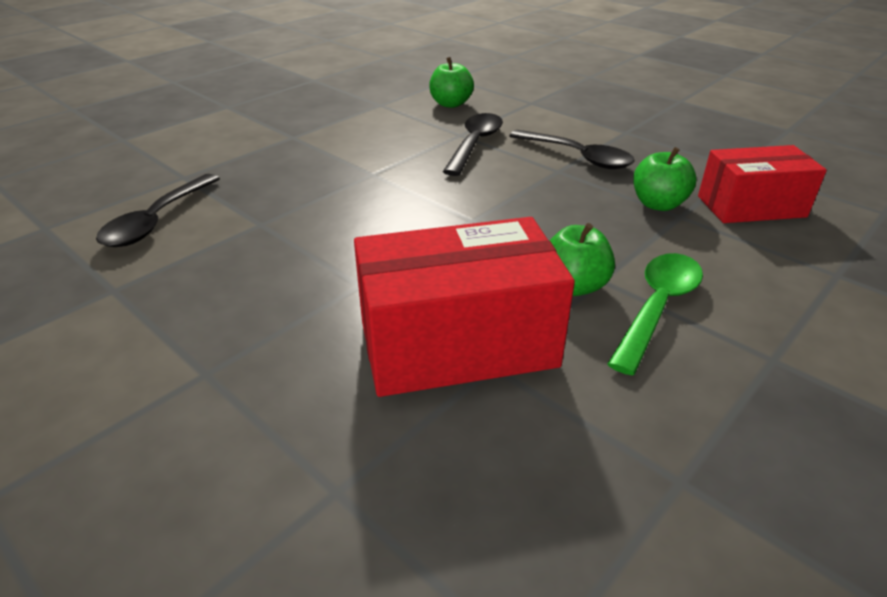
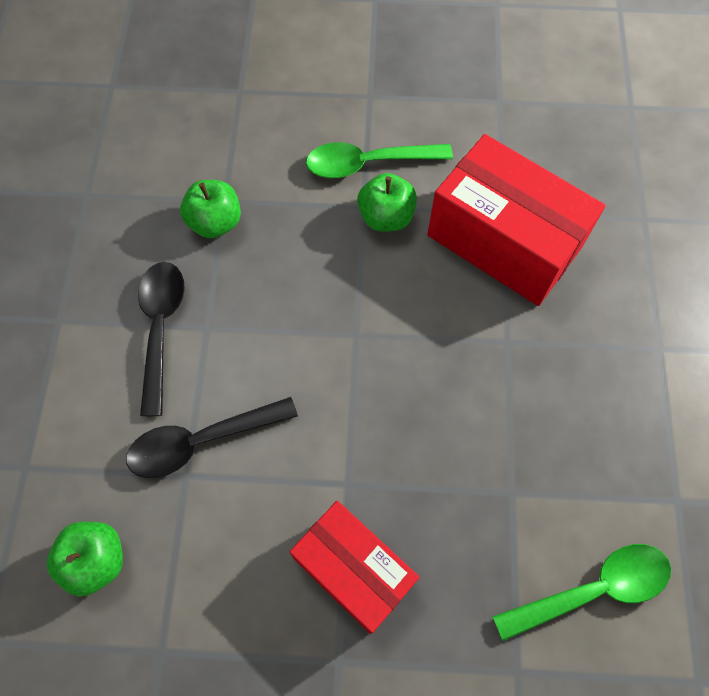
camera: 130 degrees left, 30 degrees up
black spoon [96,174,220,247] -> green spoon [492,544,671,641]
red box [698,145,827,223] -> red box moved to [290,501,419,634]

